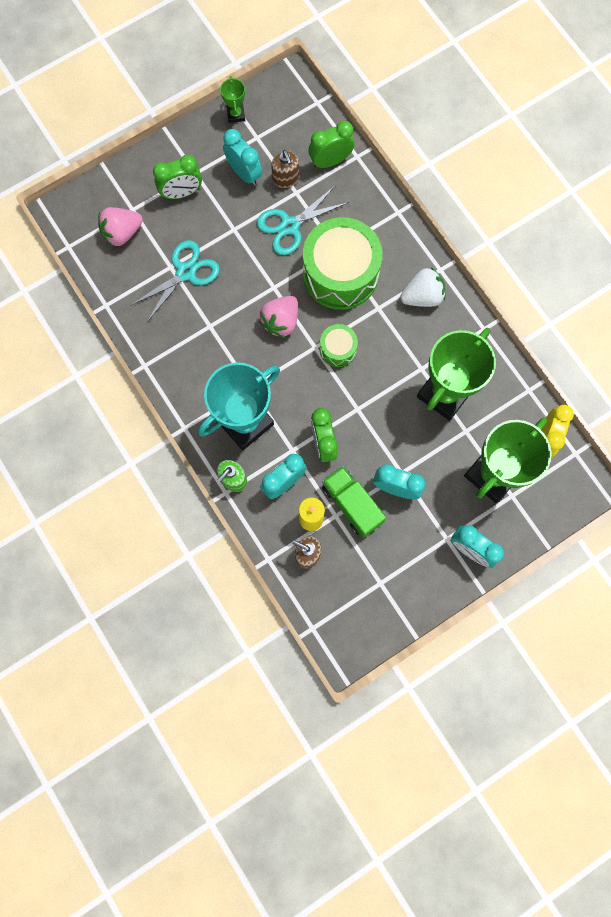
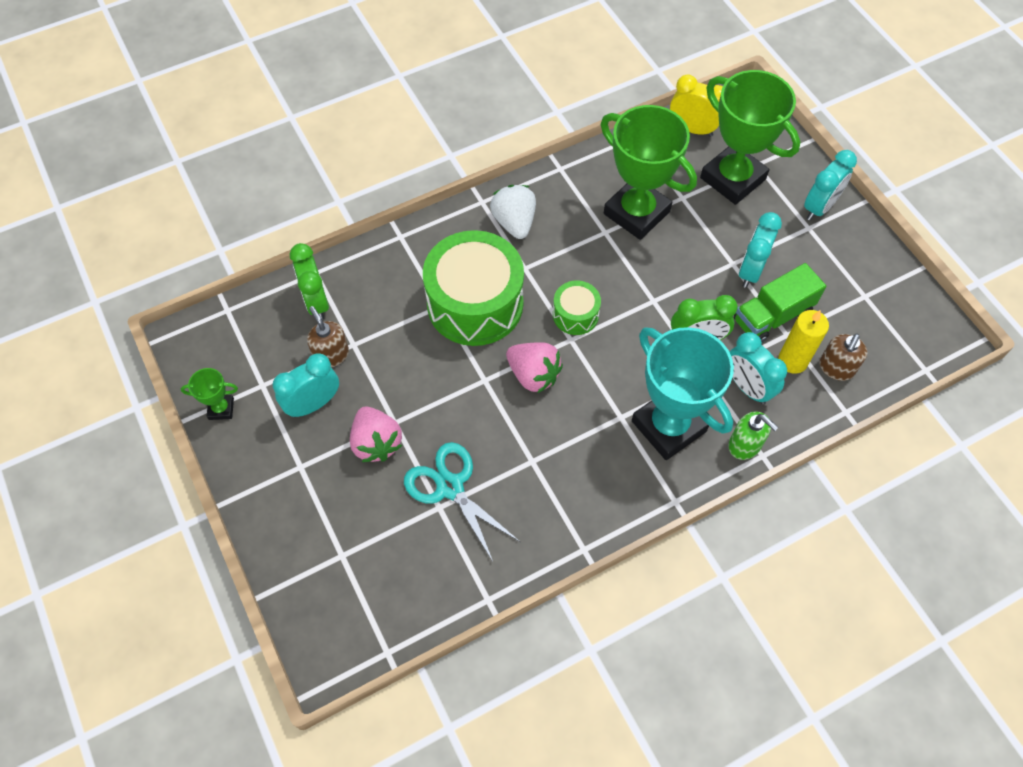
camera: 85 degrees left, 15 degrees down
pink strawberry [98,207,143,247] -> pink strawberry moved to [350,406,402,462]
green clock [153,155,202,199] -> none
turquoise scissors [257,185,349,255] -> none
brown soap dispenser [271,150,299,188] -> brown soap dispenser turned 105 degrees counterclockwise [307,306,349,367]

